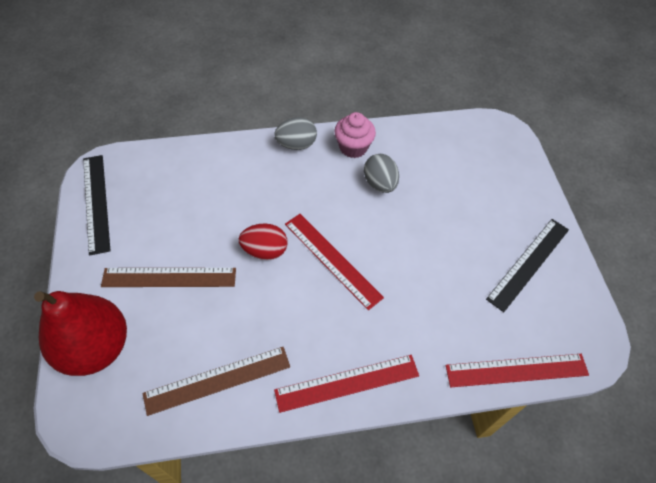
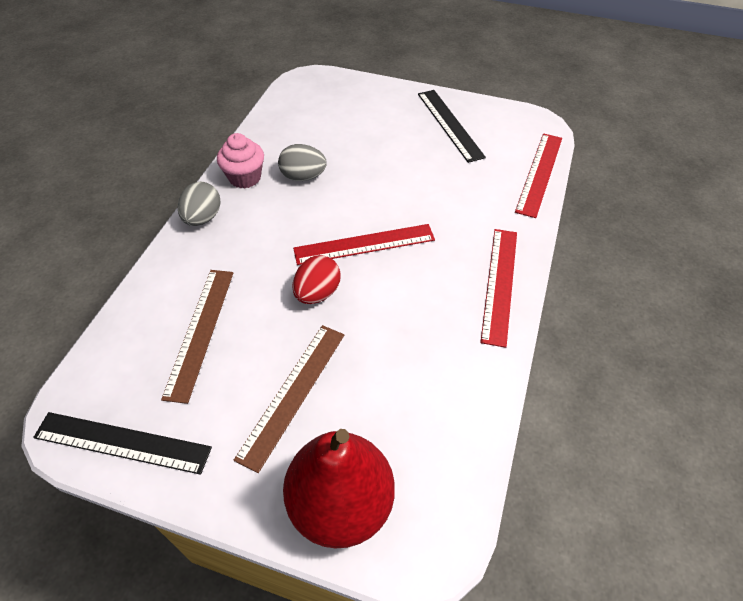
camera: 60 degrees left, 5 degrees down
brown ruler [143,347,290,416] -> brown ruler moved to [161,270,233,404]

